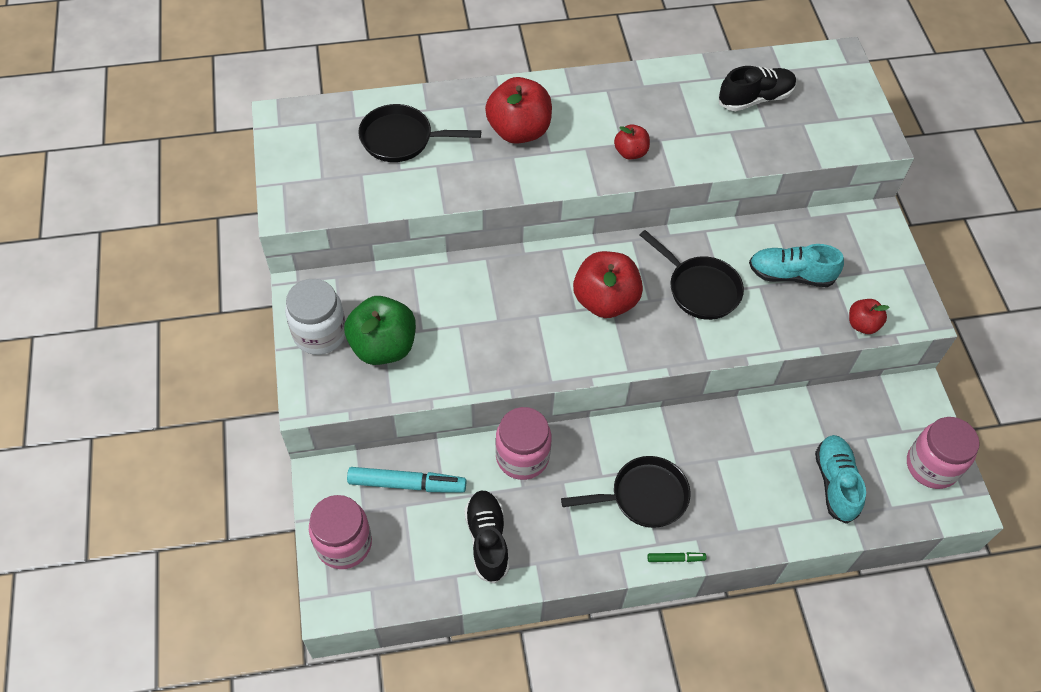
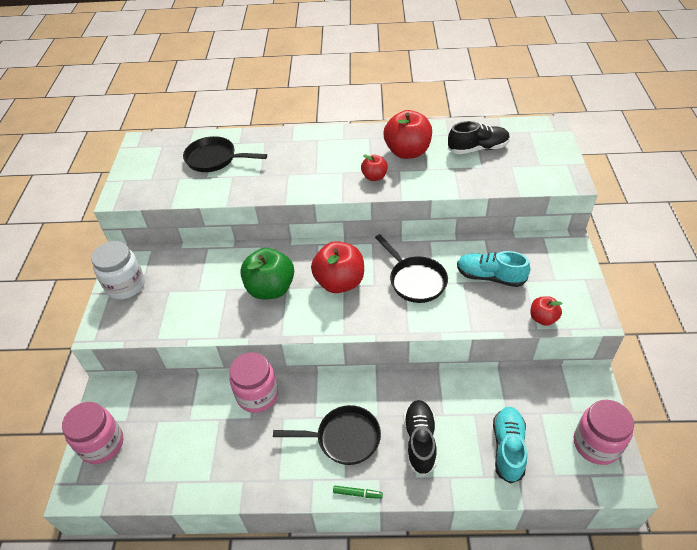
camera: 15 degrees right, 10 degrees down
green apple [344,296,416,365] -> green apple moved to [240,248,294,299]
turquoise marker [347,467,466,493] -> none
black shoe [464,491,509,584] -> black shoe moved to [404,400,437,476]
red apple [485,77,552,144] -> red apple moved to [384,110,432,159]

